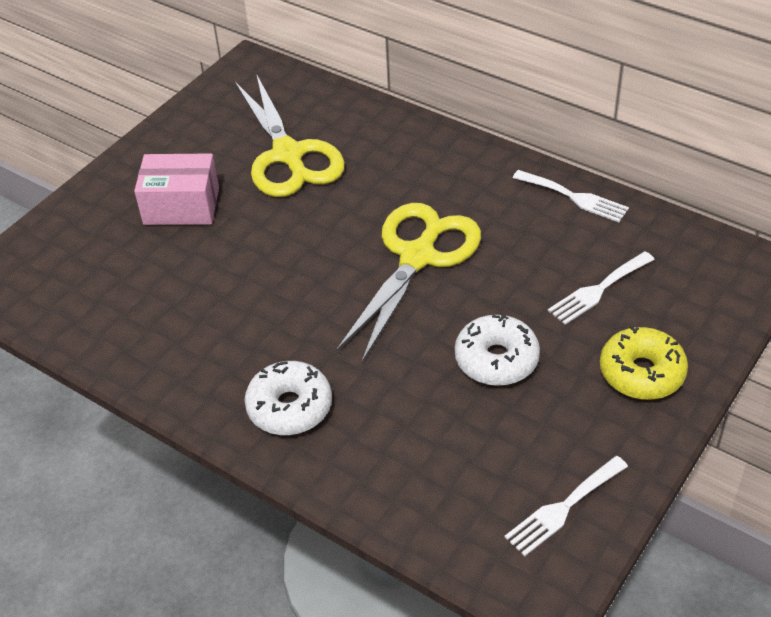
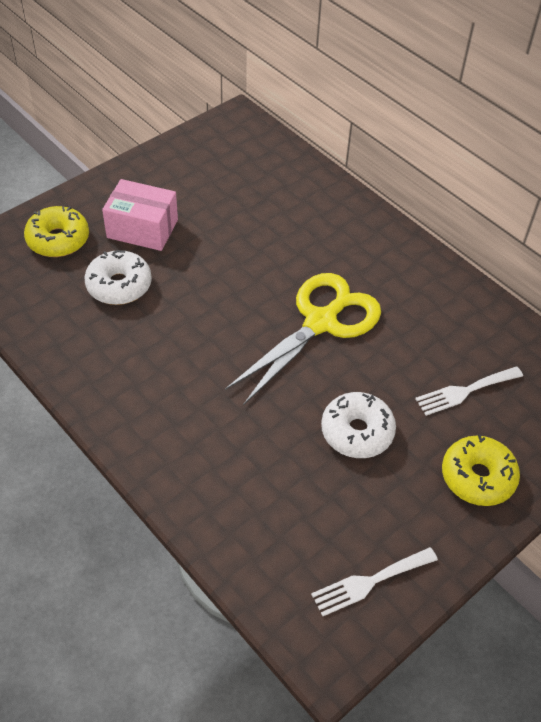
camera: 10 degrees right, 5 degrees up
yellow scissors [235,74,345,197] -> none
white donut [245,361,332,435] -> white donut moved to [85,250,152,305]
white fork [513,170,629,223] -> none
none -> yellow donut [24,206,89,257]

